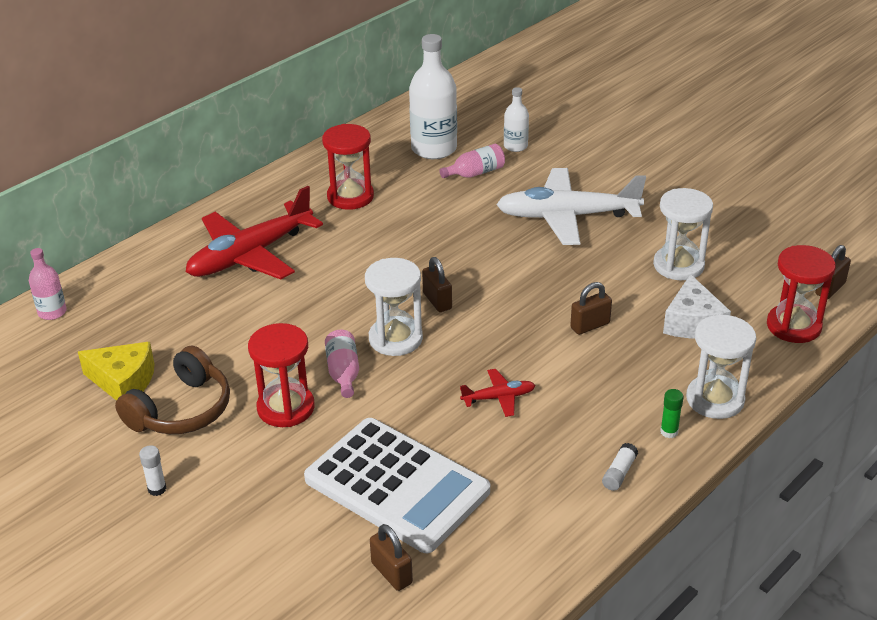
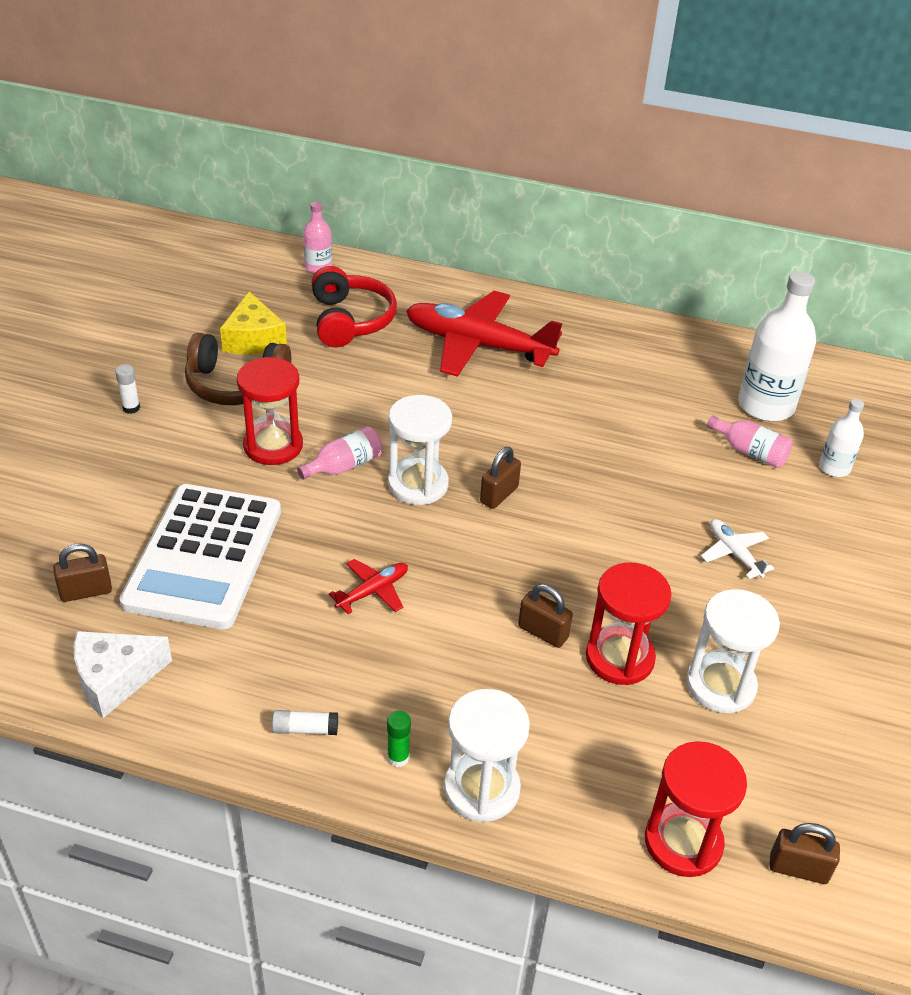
camera: 60 degrees right, 5 degrees up
red hourglass [322,124,374,210] -> red hourglass moved to [586,562,672,685]
brown padlock [370,524,413,591] -> brown padlock turned 45 degrees clockwise [53,543,112,602]
red plane [460,369,536,417] -> red plane turned 90 degrees counterclockwise [329,559,408,614]
white plane [496,168,646,245] -> white plane [701,519,774,579], size x0.44
white cheese [663,274,731,338] -> white cheese moved to [74,631,172,718]
none -> red headphones [312,266,397,347]

